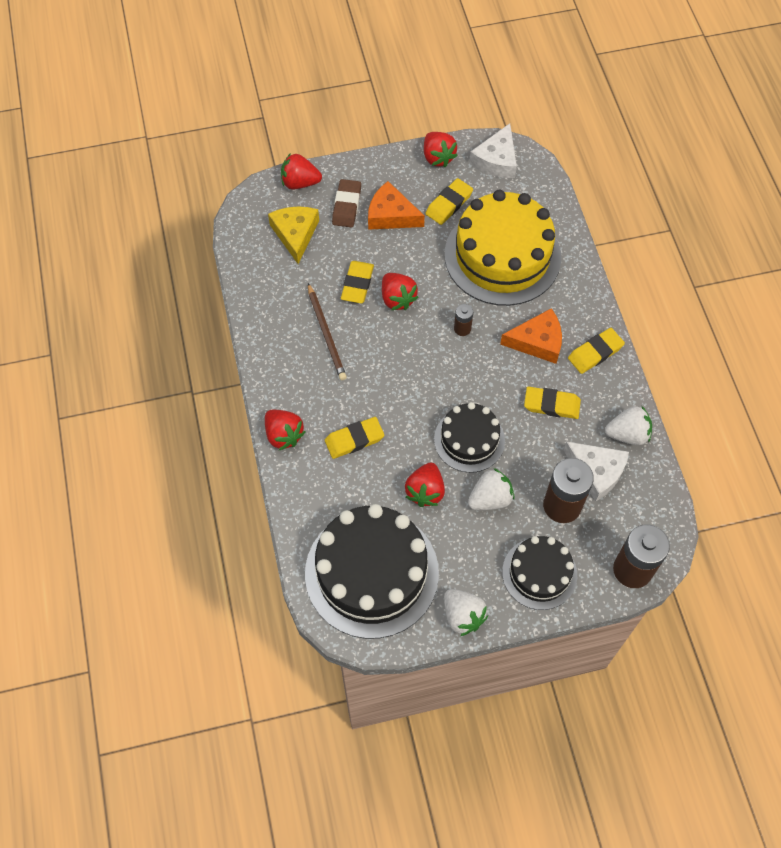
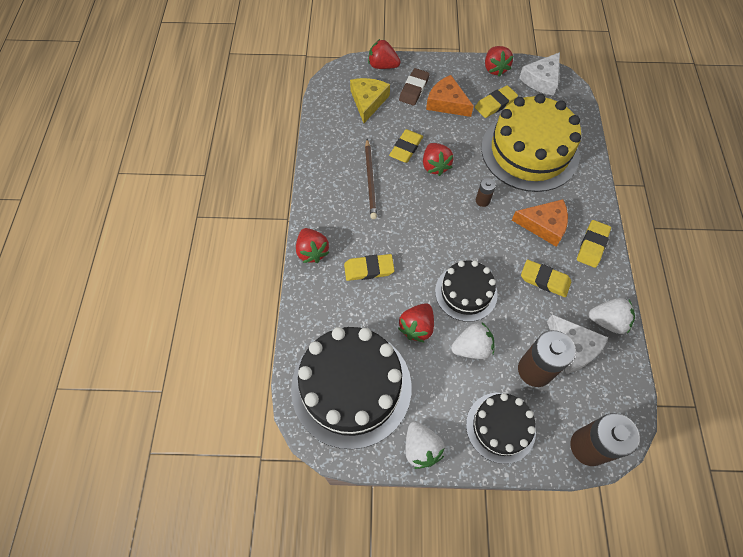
camera: 15 degrees right, 0 degrees up
yellow eraser [568,328,625,374] -> yellow eraser turned 45 degrees counterclockwise [577,220,611,268]

